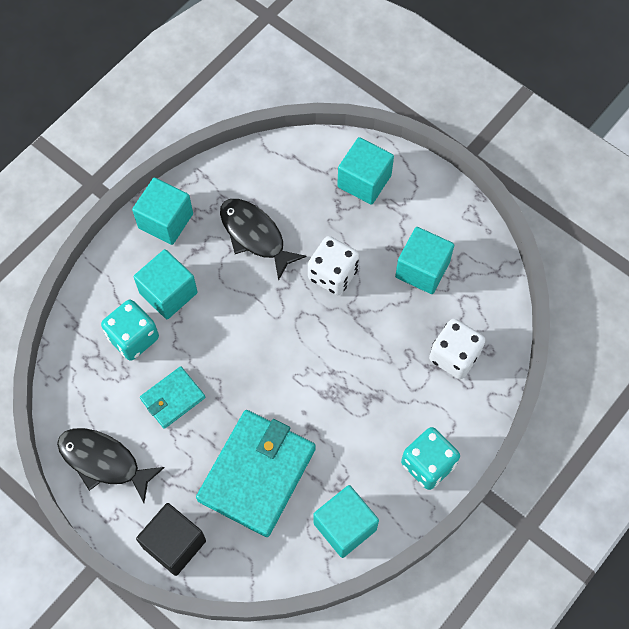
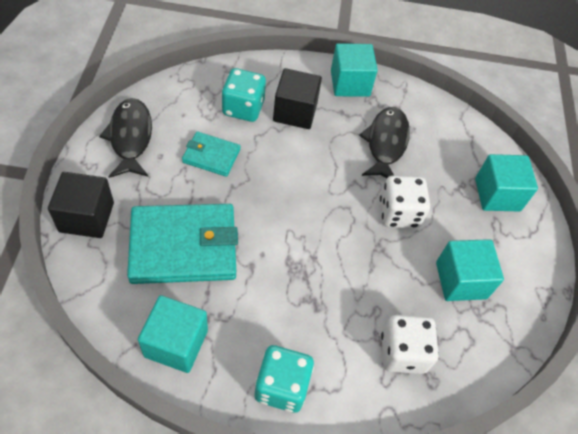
camera: 50 degrees right, 10 degrees down
turquoise cube [134,249,198,319] -> black cube [273,68,322,129]

